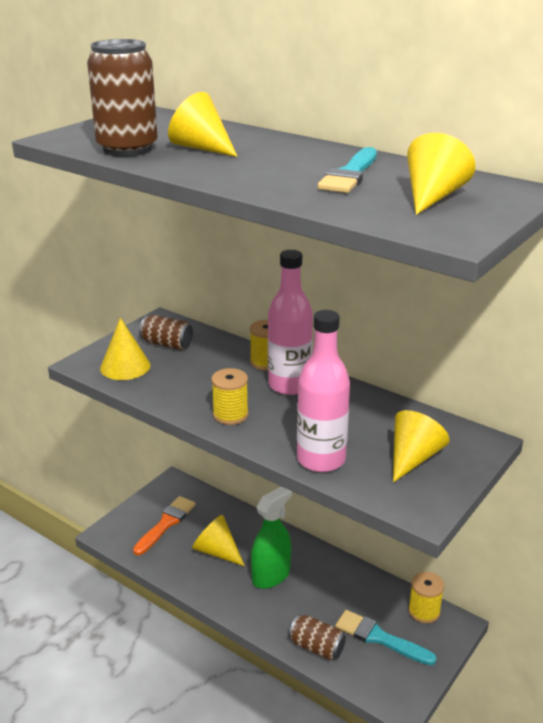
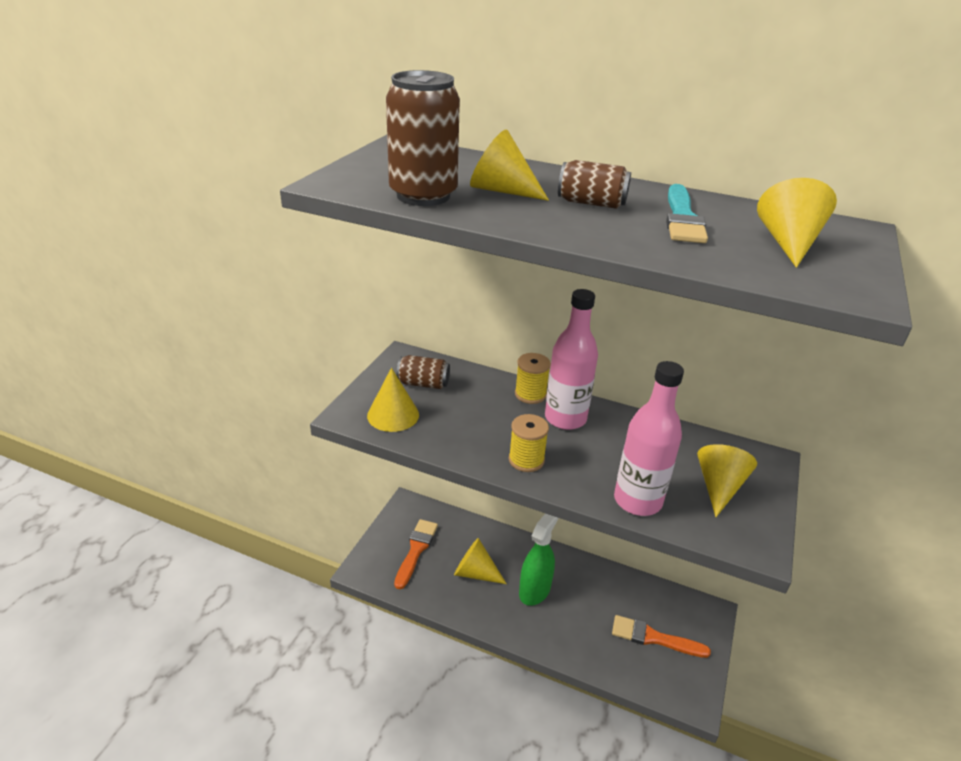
camera: 15 degrees left, 5 degrees up
brown can [289,615,346,660] -> brown can moved to [558,160,631,209]
turquoise brush [335,610,437,665] -> orange brush [612,615,711,658]
yellow spool [408,572,444,624] -> none

